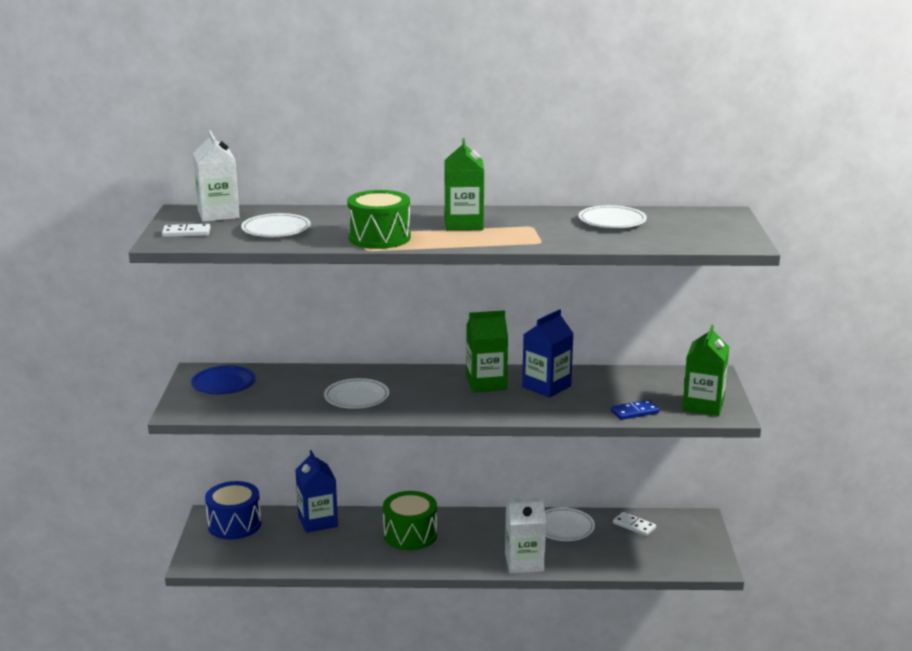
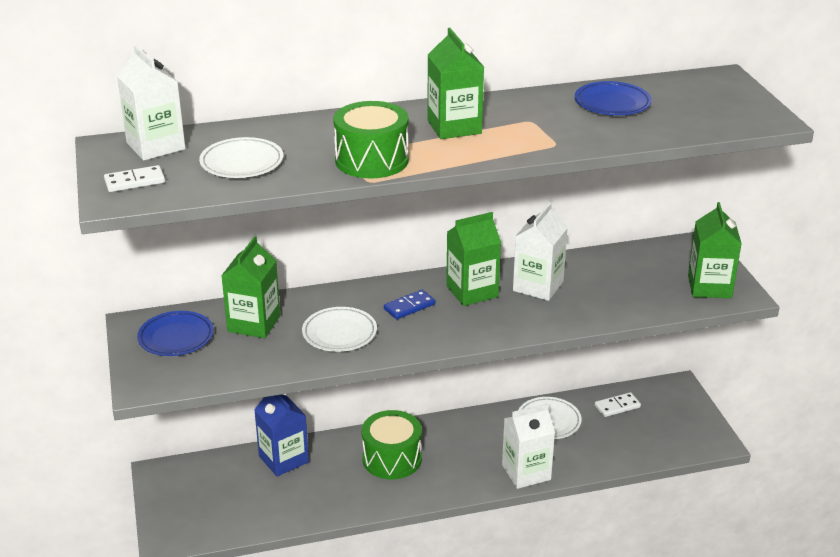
camera: 15 degrees left, 10 degrees up
blue drum [205,481,261,539] -> none
blue carton [522,309,574,398] -> white carton [513,202,568,301]
white plate [579,205,647,228] -> blue plate [575,81,652,115]
blue domino [611,400,659,420] -> blue domino moved to [384,290,435,319]
white domino [613,512,656,536] -> white domino turned 45 degrees counterclockwise [595,392,641,417]
none -> green carton [221,236,280,338]

